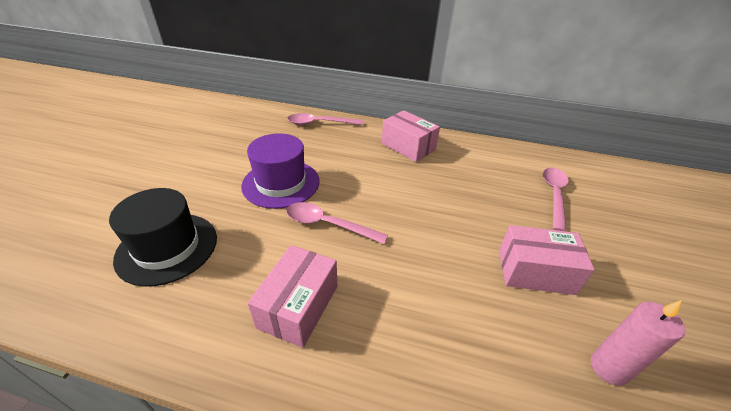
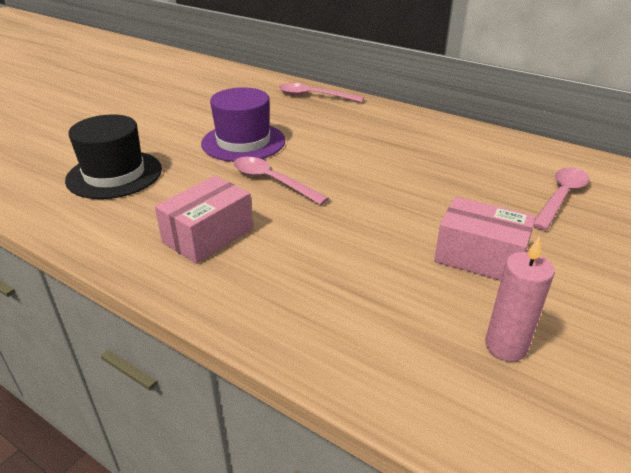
camera: 20 degrees right, 5 degrees down
pink box [382,110,440,162] -> none

